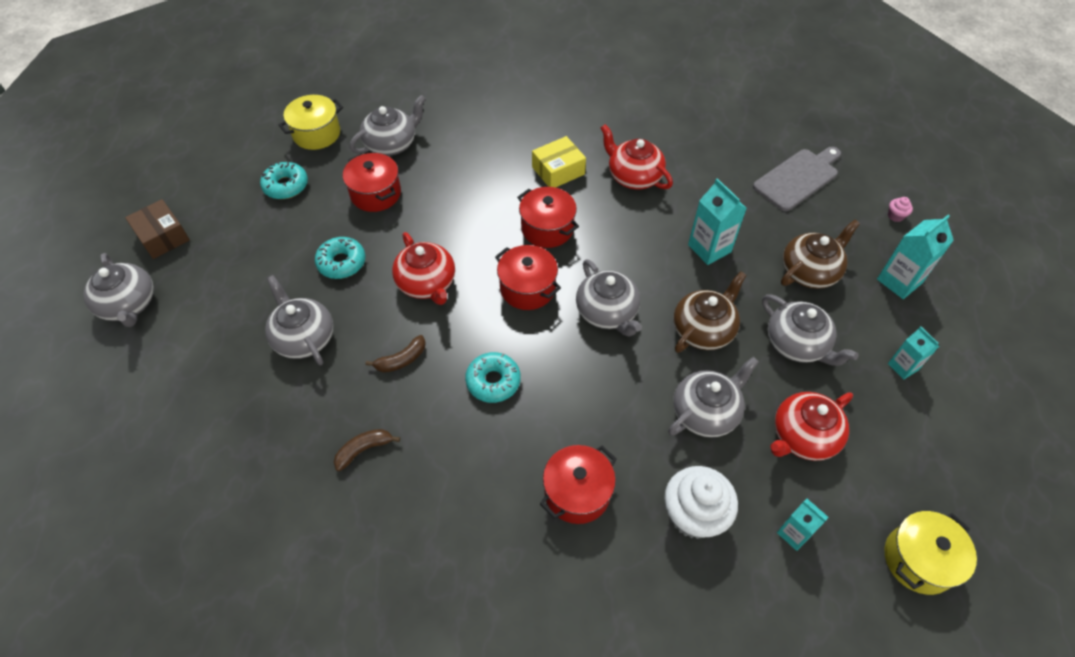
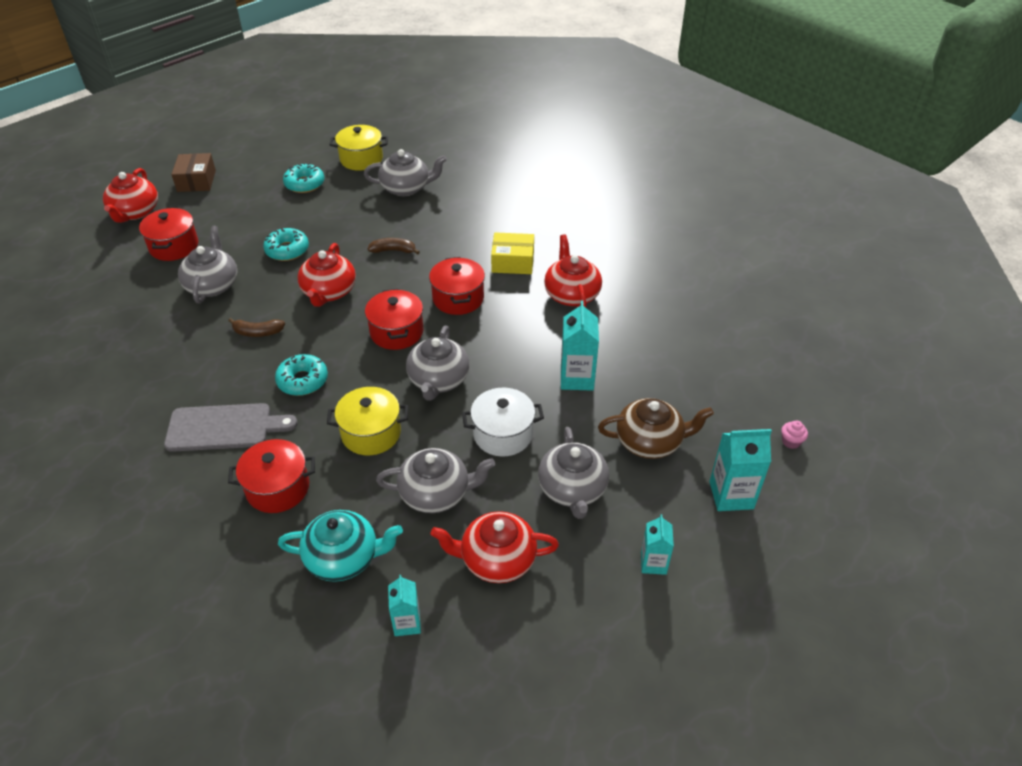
camera: 35 degrees right, 10 degrees down
grey teapot [83,253,154,327] -> red teapot [103,168,158,223]
brown banana [334,429,400,471] -> brown banana moved to [368,238,420,255]
red pot [343,153,401,212] -> red pot moved to [139,208,198,261]
white cupcake [664,466,738,539] -> turquoise teapot [278,510,403,582]
brown teapot [673,271,746,353] -> white pot [462,388,544,456]
grey cutting board [753,147,841,211] -> grey cutting board moved to [164,403,298,452]
yellow pot [885,511,977,595] -> yellow pot moved to [327,387,408,455]

